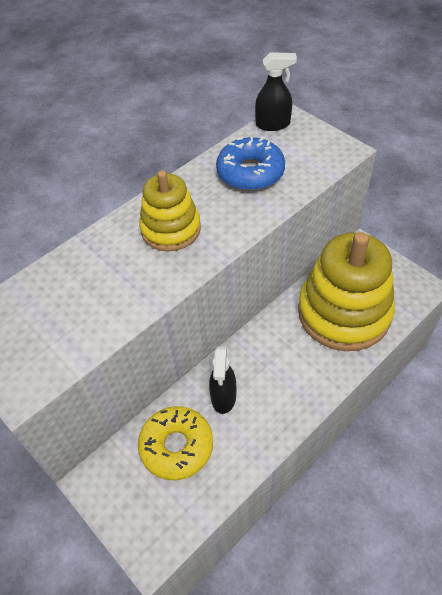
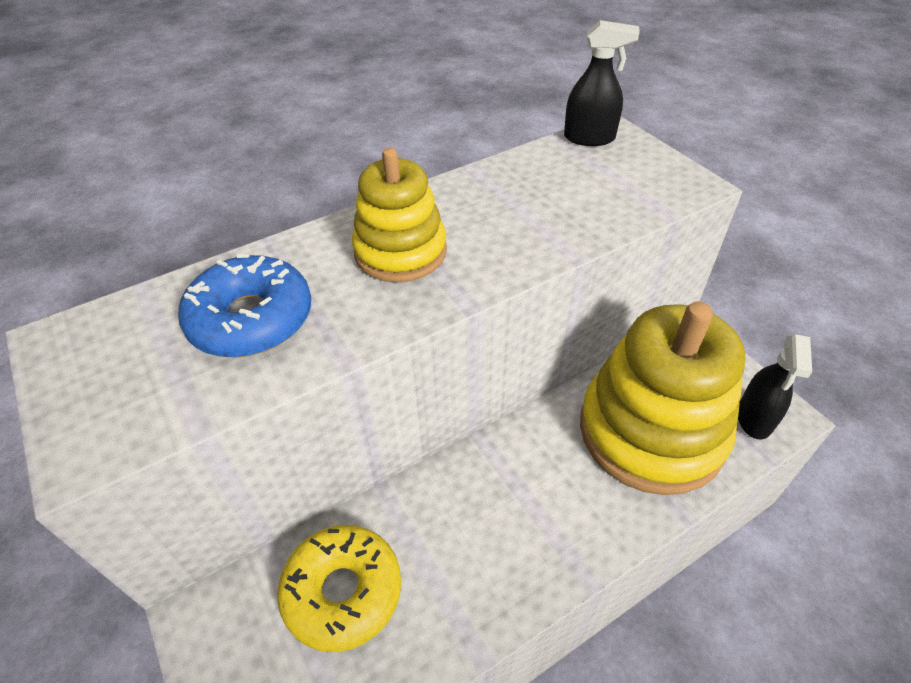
camera: 10 degrees right, 5 degrees down
black spray bottle [209,347,236,414] -> black spray bottle moved to [738,334,812,439]
blue donut [216,137,285,191] -> blue donut moved to [178,254,311,358]

